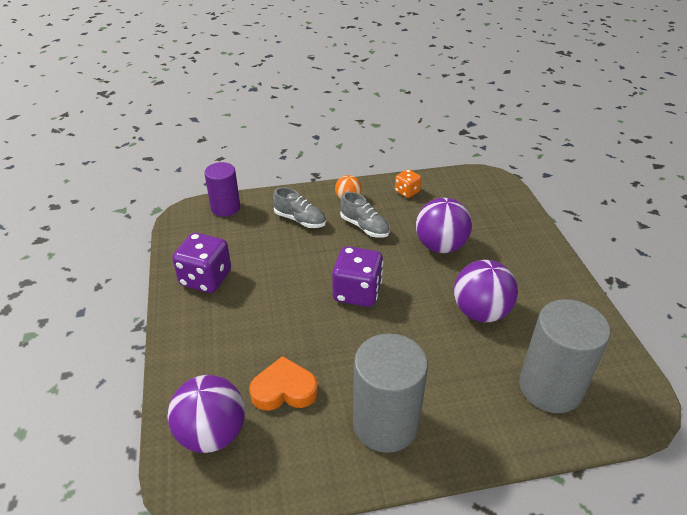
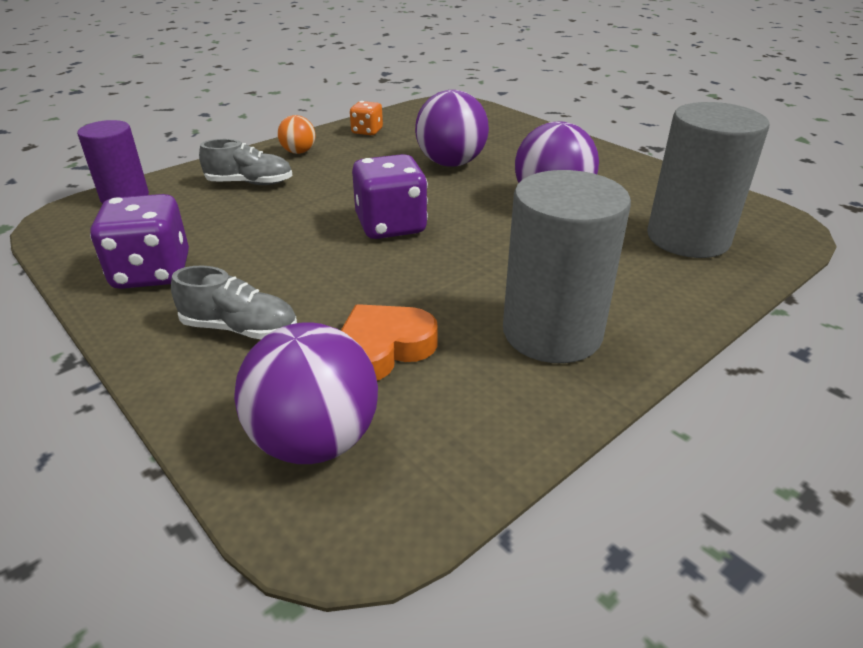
camera: 30 degrees left, 5 degrees down
grey shoe [340,192,390,238] -> grey shoe moved to [171,266,297,339]

